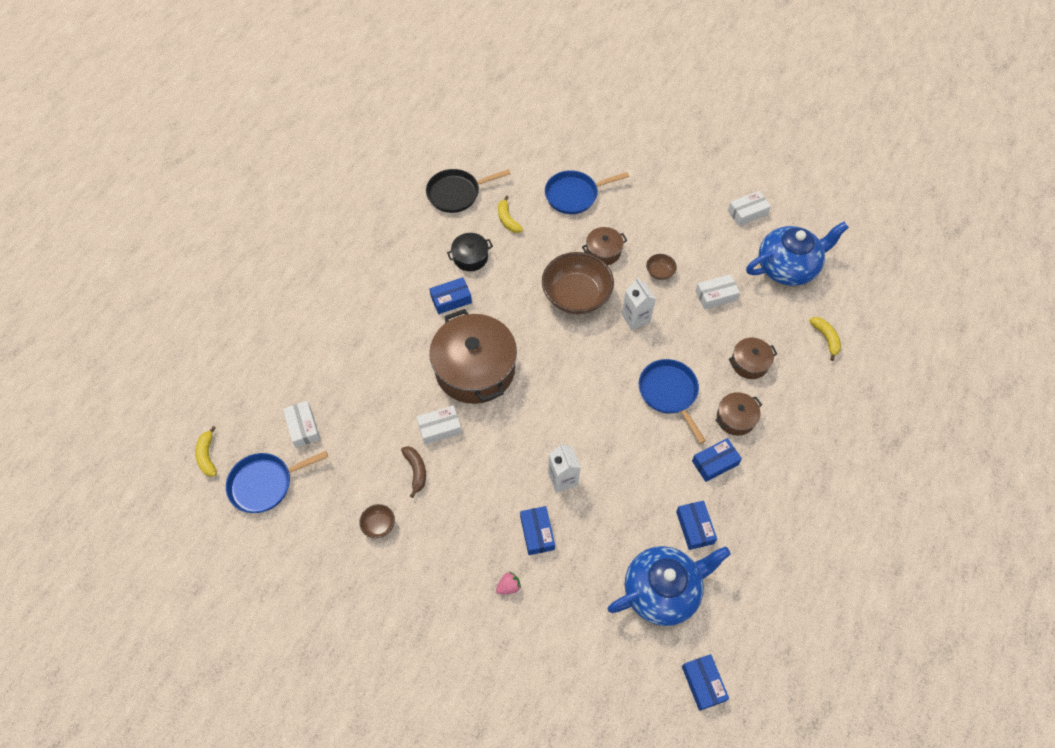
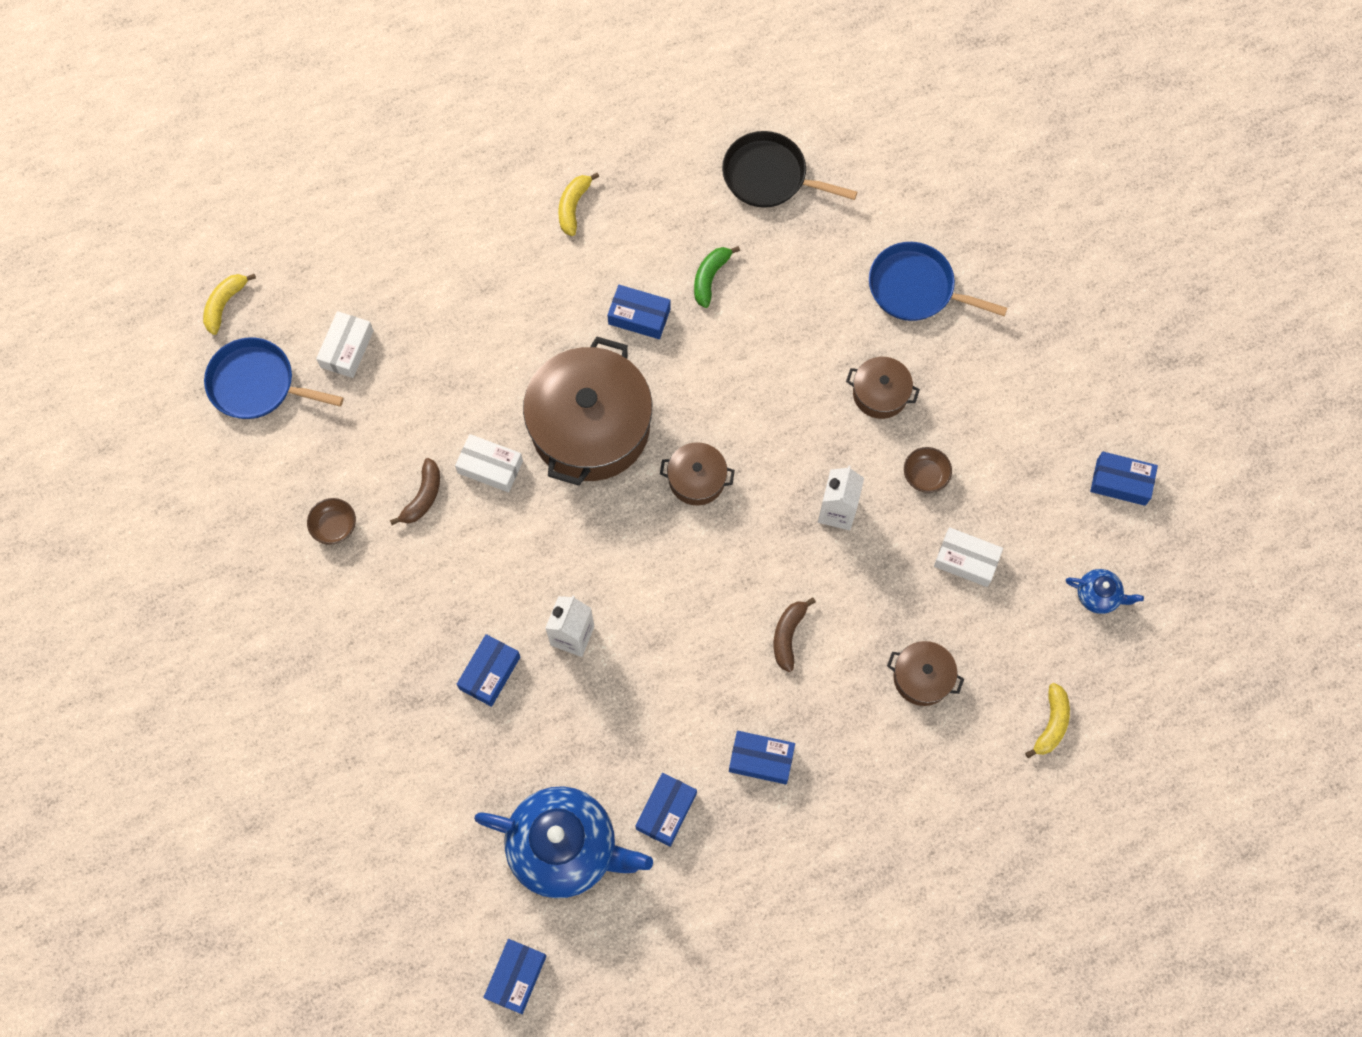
camera: 40 degrees right, 10 degrees up
black pot [447,233,493,271] -> green banana [694,246,740,308]
pink strawberry [496,572,521,594] -> none
yellow banana [498,196,523,233] -> yellow banana moved to [558,173,599,236]
brown bowl [542,252,614,314] -> none
blue pan [639,359,706,444] -> brown banana [774,597,816,672]
brown pot [716,392,762,436] -> brown pot moved to [660,442,735,505]
white box [728,191,771,226] -> blue box [1090,451,1158,506]
blue teapot [746,222,849,286] -> blue teapot [1066,569,1144,614], size x0.44

